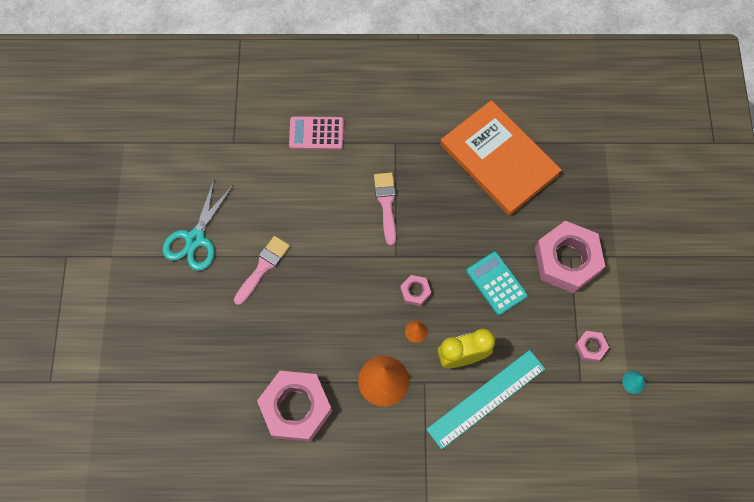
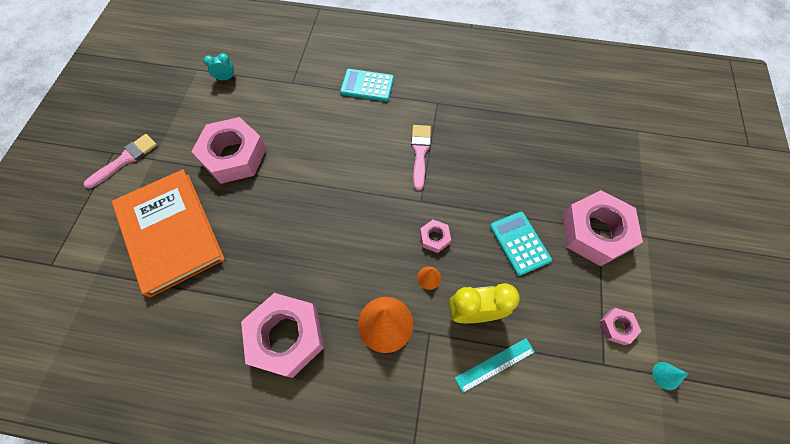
camera: 10 degrees right, 5 degrees down
turquoise scissors [162,180,233,271] -> pink nut [191,117,267,184]
pink brush [234,236,290,305] -> pink brush moved to [84,134,157,188]
pink calculator [289,116,344,150] -> turquoise calculator [340,69,394,101]
turquoise ruler [426,350,545,450] -> turquoise ruler [455,338,535,393], size x0.56
orange book [440,100,562,216] -> orange book moved to [112,169,225,297]
none -> turquoise clock [204,53,236,80]

